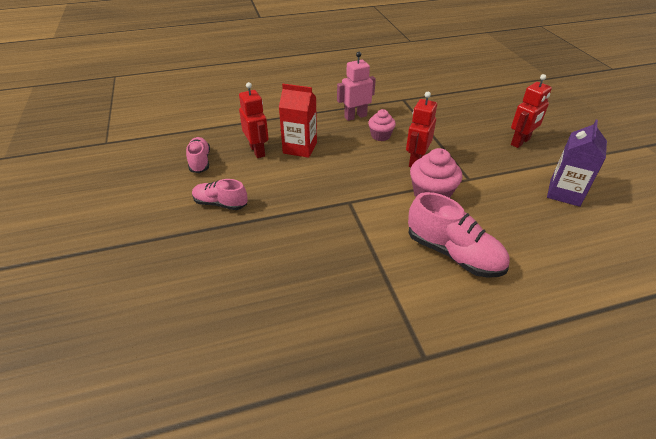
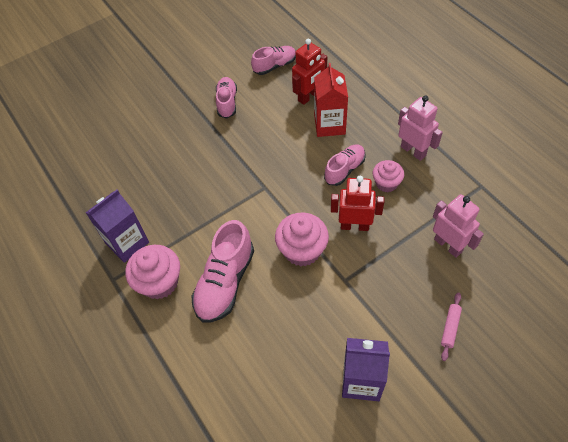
camera: 75 degrees right, 15 degrees up
red robot [511,74,552,148] -> pink rolling pin [441,293,462,361]
none -> purple carton [86,190,149,263]
none -> pink cupcake [125,245,180,299]
none -> pink shoe [324,145,366,186]
none -> pink robot [433,194,484,258]

